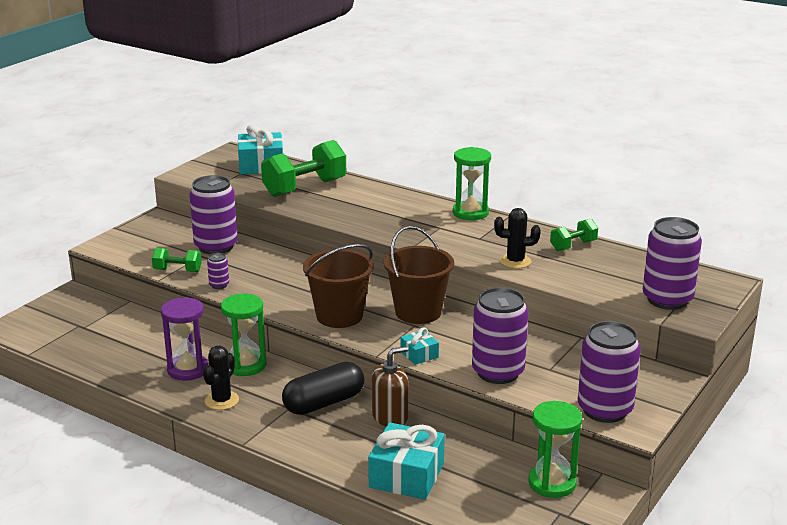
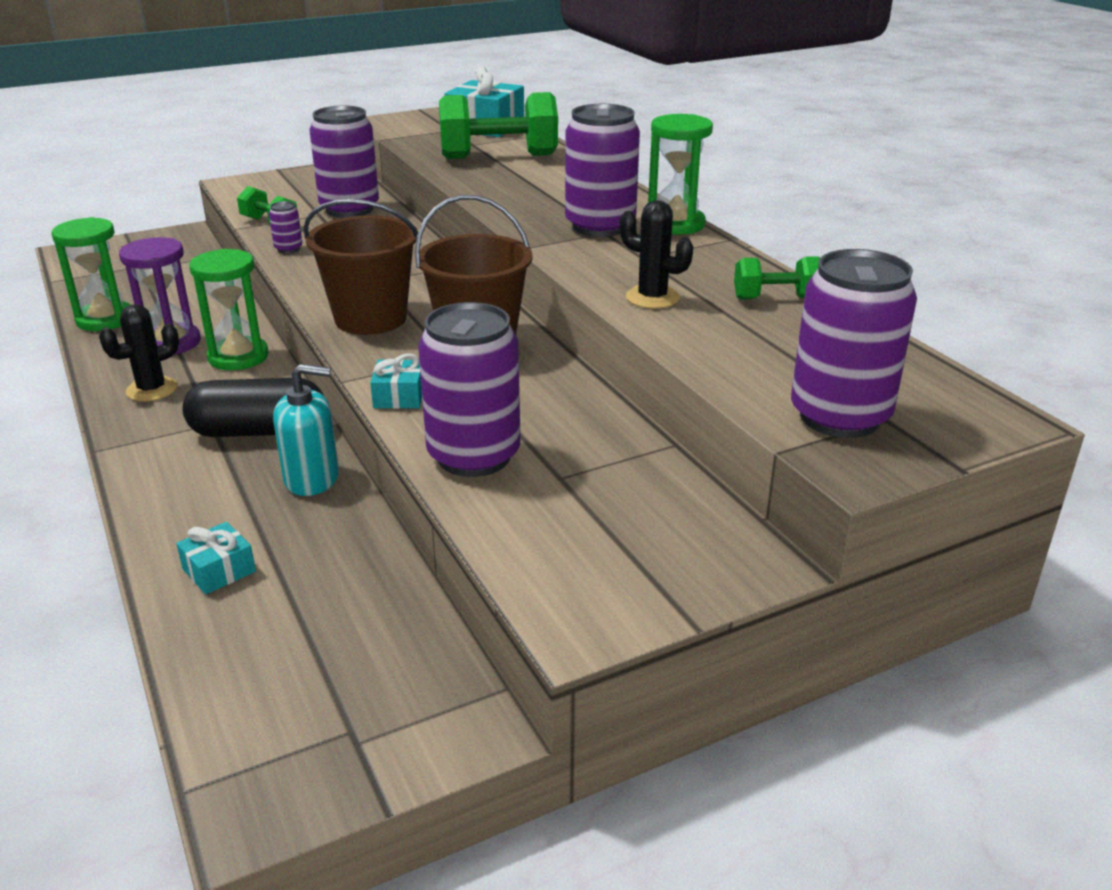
camera: 30 degrees right, 5 degrees up
turquoise gift [368,422,445,500] -> turquoise gift [176,522,256,594], size x0.52
brown soap dispenser [372,346,408,426] -> turquoise soap dispenser [273,364,339,496]
green hourglass [529,401,582,498] -> green hourglass moved to [51,217,130,331]
purple can [578,321,641,423] -> purple can moved to [565,104,640,237]

